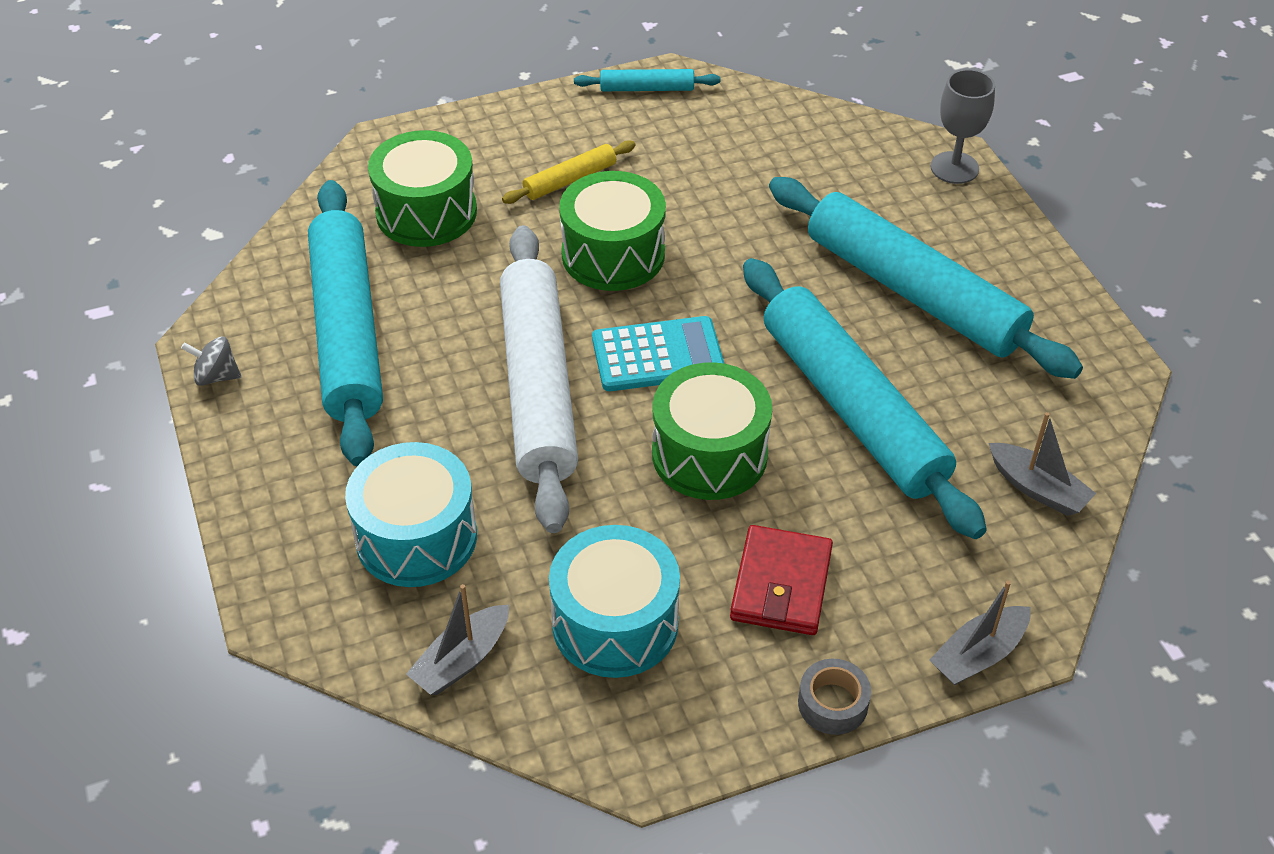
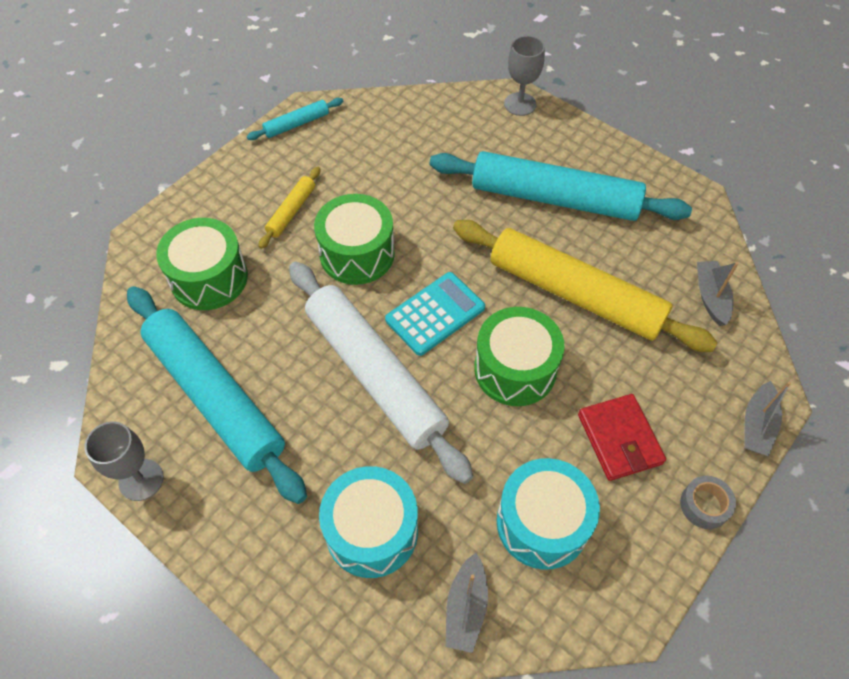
camera: 30 degrees left, 10 degrees up
grey spinning top [181,336,241,386] -> grey goblet [84,422,164,501]
turquoise rolling pin [743,258,987,539] -> yellow rolling pin [453,220,718,352]
grey boat [989,412,1096,516] -> grey boat turned 105 degrees counterclockwise [697,261,739,326]

